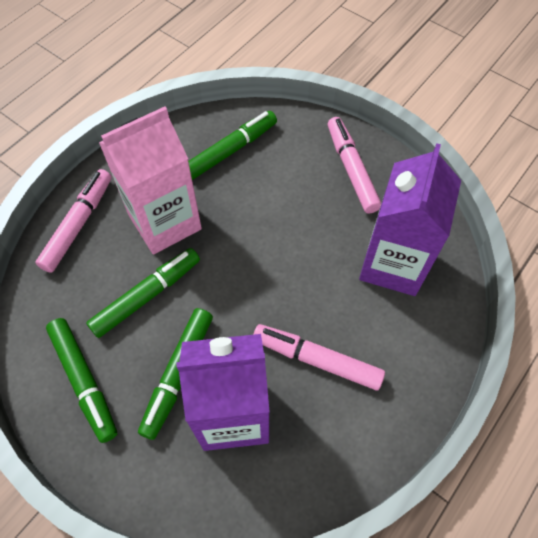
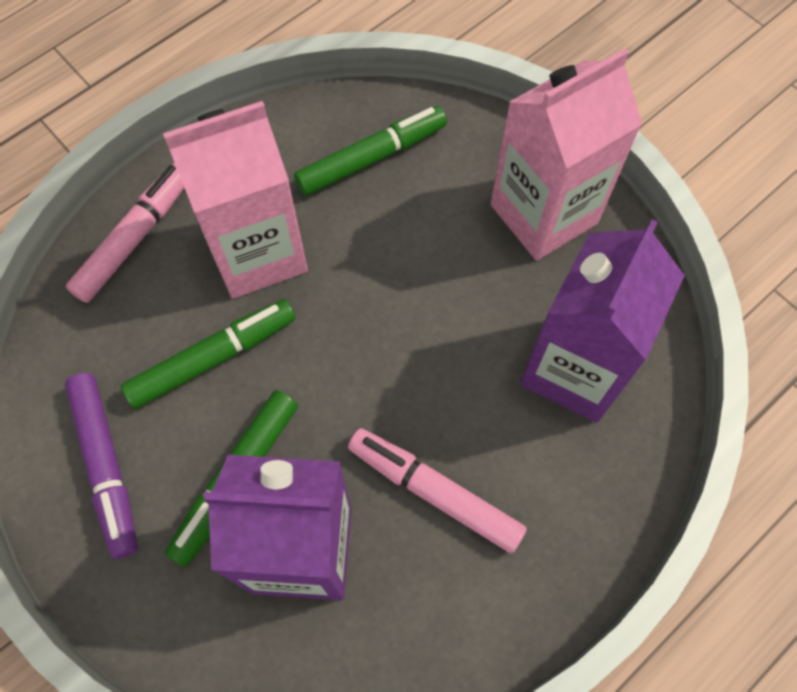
camera: 10 degrees right, 5 degrees up
green marker [46,318,117,443] -> purple marker [65,373,138,559]
pink marker [328,117,381,214] -> pink carton [491,48,642,261]

